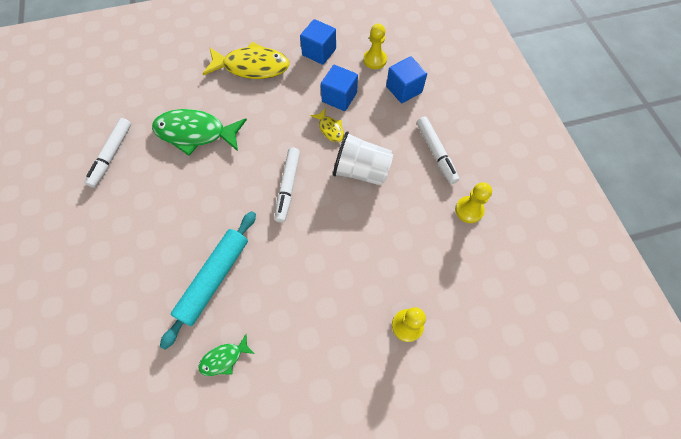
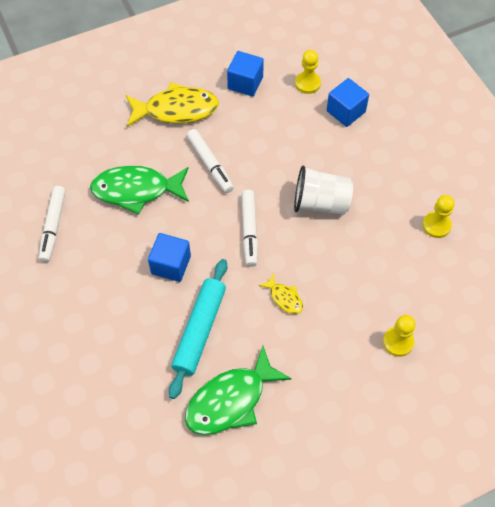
camera: 10 degrees left, 5 degrees down
green fish [198,334,255,376] -> green fish [185,346,292,435], size x2.09
yellow fish [310,108,344,142] -> yellow fish moved to [258,273,303,314]
blue cube [321,65,358,111] -> blue cube moved to [148,233,191,282]
white marker [417,116,459,184] -> white marker moved to [187,129,234,193]

